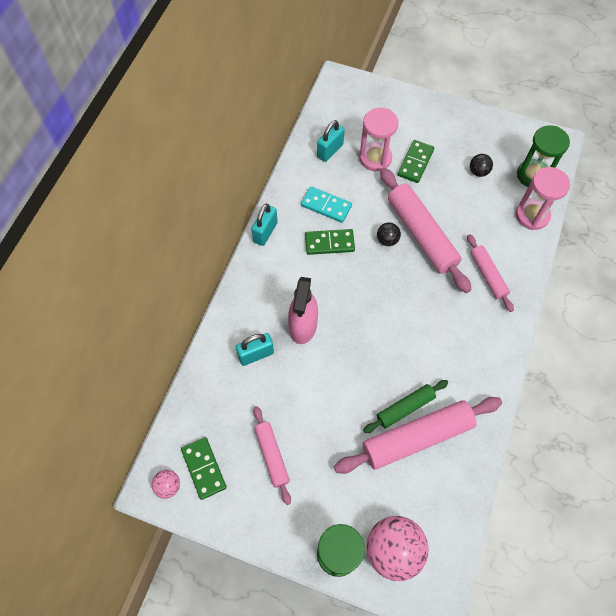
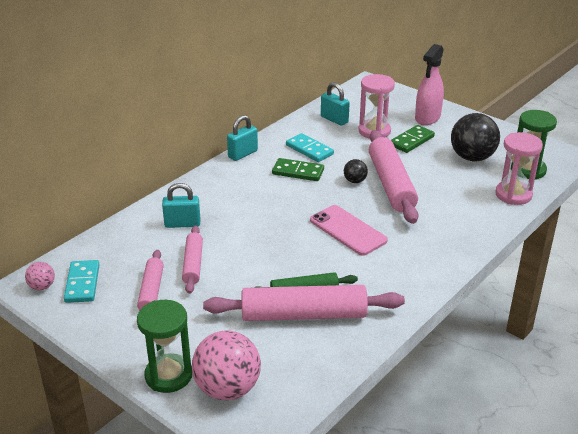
camera: 20 degrees right, 30 degrees down
green domino [181,437,227,500] -> turquoise domino [64,260,100,303]
pink spray bottle [288,277,318,344] -> pink spray bottle moved to [415,44,444,125]
turquoise padlock [317,120,345,162] -> turquoise padlock turned 75 degrees clockwise [321,82,350,126]
pink rolling pin [467,234,514,312] -> pink rolling pin moved to [182,226,203,294]
black ball [470,154,493,177] -> black ball [451,113,500,161], size x2.07
none -> pink phone [310,205,388,256]

